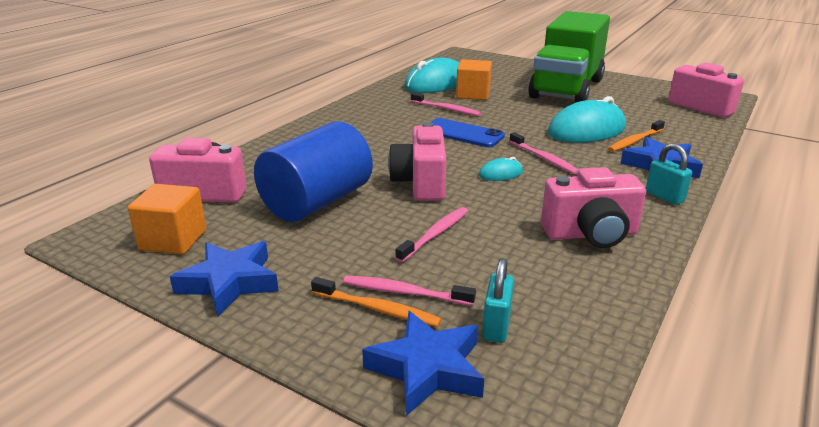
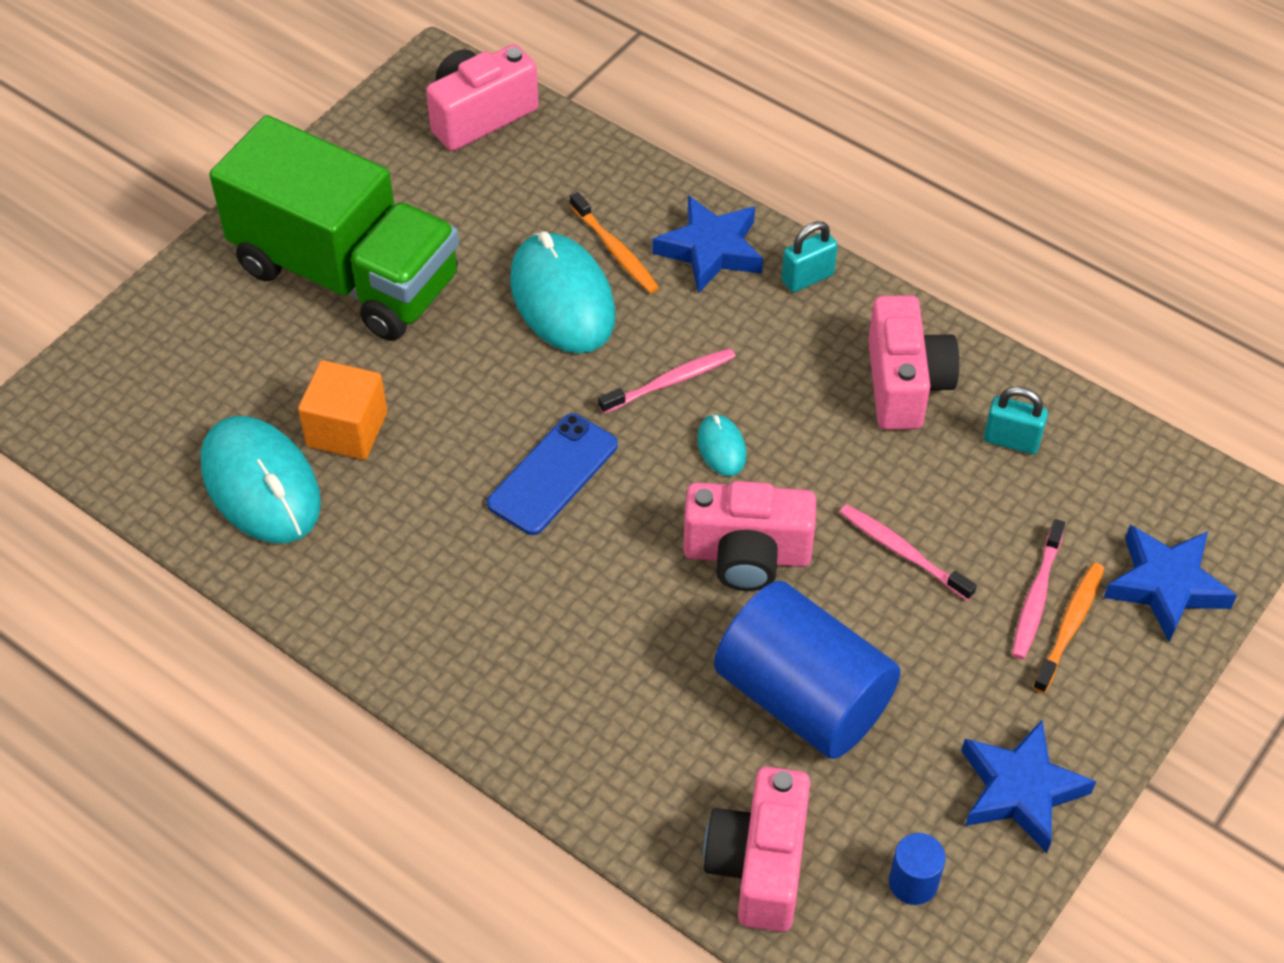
camera: 85 degrees left, 25 degrees up
orange cube [128,184,206,254] -> blue cylinder [889,833,946,905]
pink toothbrush [411,93,481,116] -> none
turquoise padlock [482,258,514,343] -> turquoise padlock moved to [984,386,1048,454]

